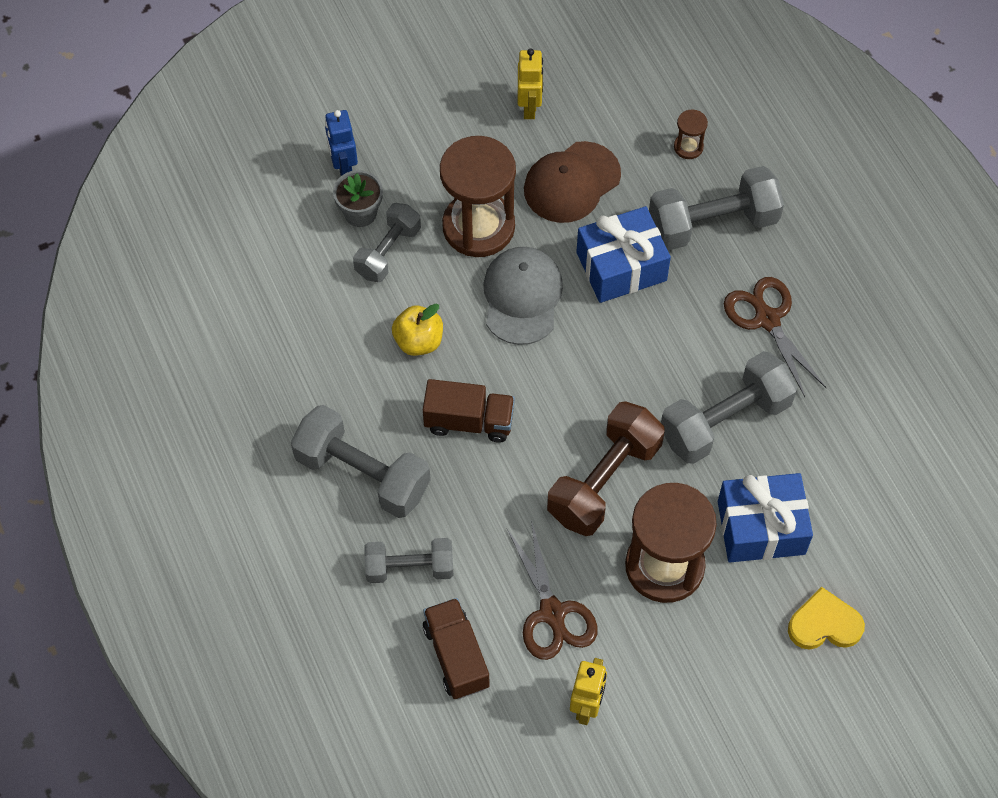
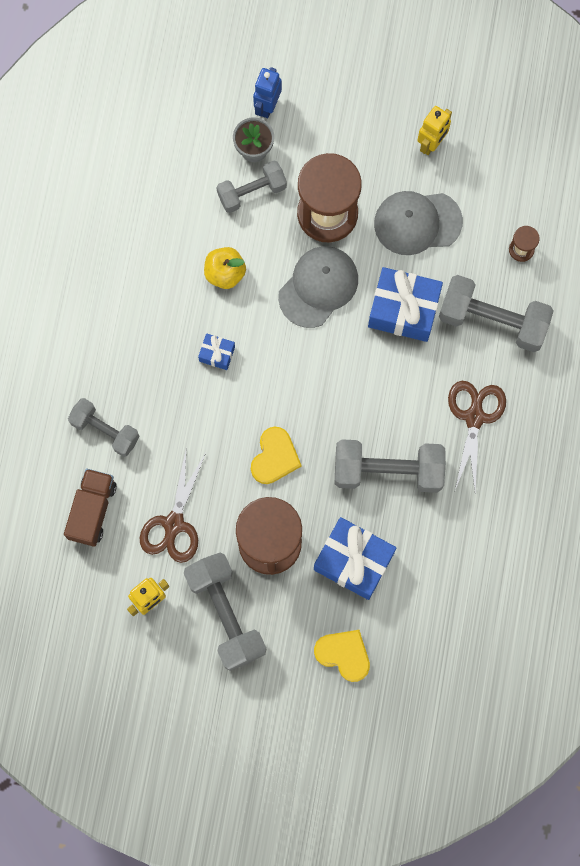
camera: 35 degrees right, 15 degrees up
grey dumbbell [291,405,431,518] -> grey dumbbell moved to [184,552,266,671]
brown truck [423,379,515,443] -> blue gift [198,333,235,370]
brown cap [524,141,621,223] -> grey cap [374,191,463,255]
brown dumbbell [547,401,665,536] -> yellow heart [251,426,301,484]

